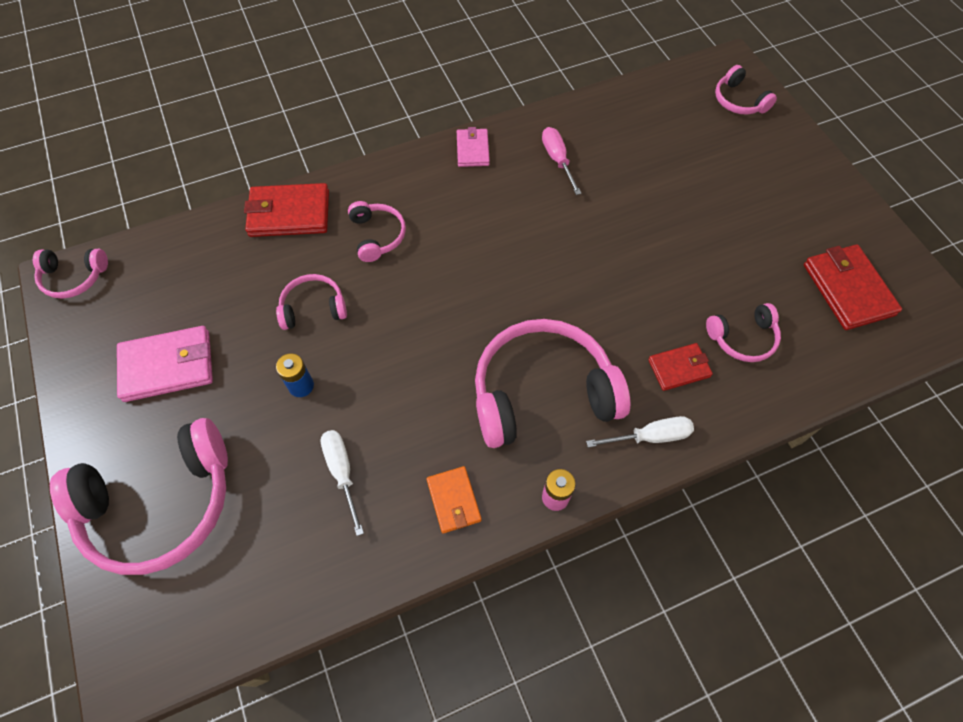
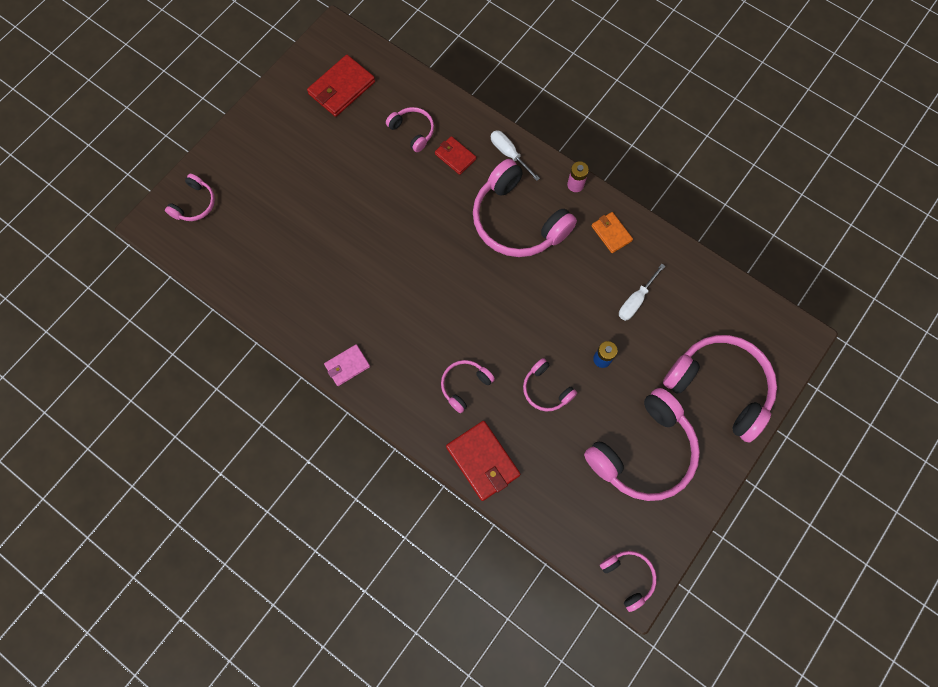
camera: 120 degrees left, 10 degrees up
pink wallet [117,326,213,402] -> pink headphones [584,388,700,501]
orange wallet [426,466,481,533] -> orange wallet turned 75 degrees counterclockwise [591,212,633,253]
pink screwdriver [542,127,581,195] -> none

